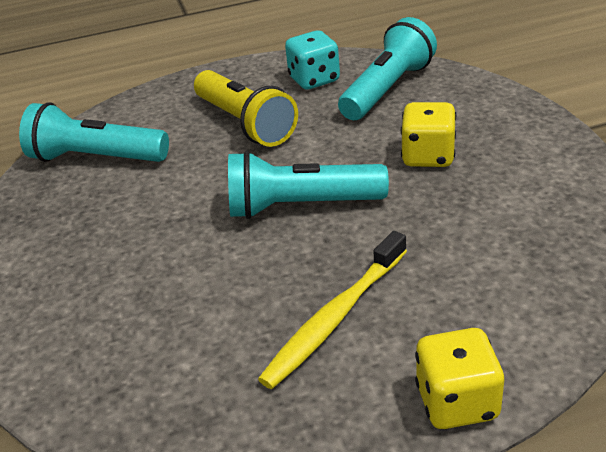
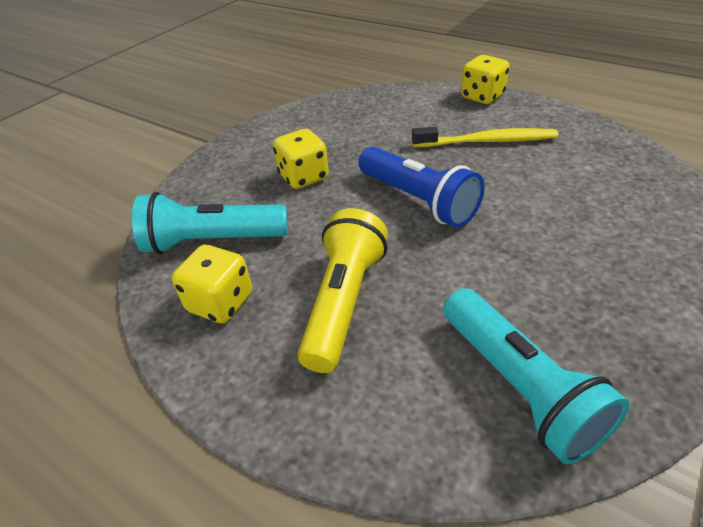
camera: 130 degrees left, 5 degrees up
turquoise flashlight [228,151,389,219] -> blue flashlight [359,147,485,228]
turquoise dice [285,30,340,89] -> yellow dice [172,244,252,323]

